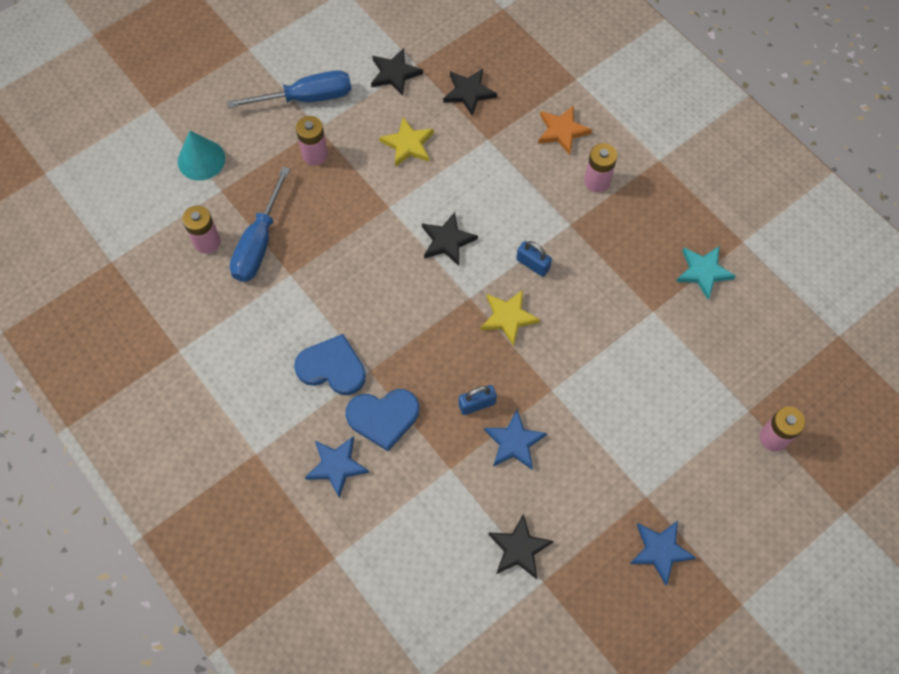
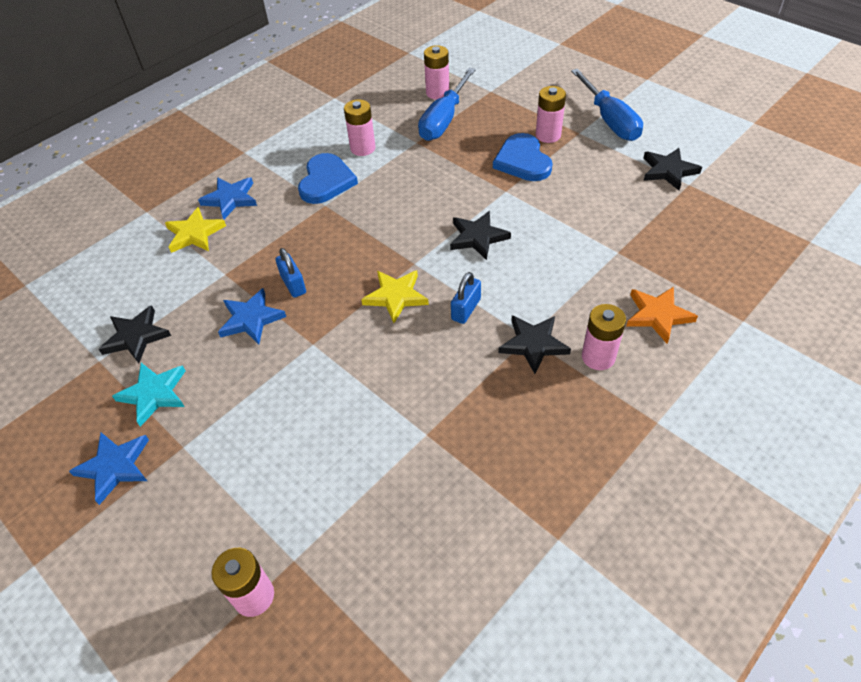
camera: 85 degrees right, 15 degrees down
turquoise cone [178,131,225,181] -> none
blue screwdriver [230,166,290,282] -> blue screwdriver turned 75 degrees counterclockwise [418,68,476,141]
blue heart [345,389,420,451] -> blue heart moved to [493,133,552,181]
yellow star [379,117,434,167] -> yellow star moved to [165,207,226,253]
black star [443,69,497,116] -> black star moved to [498,315,571,374]
turquoise star [676,246,736,299] -> turquoise star moved to [112,363,186,427]
none -> pink battery [344,99,376,156]

